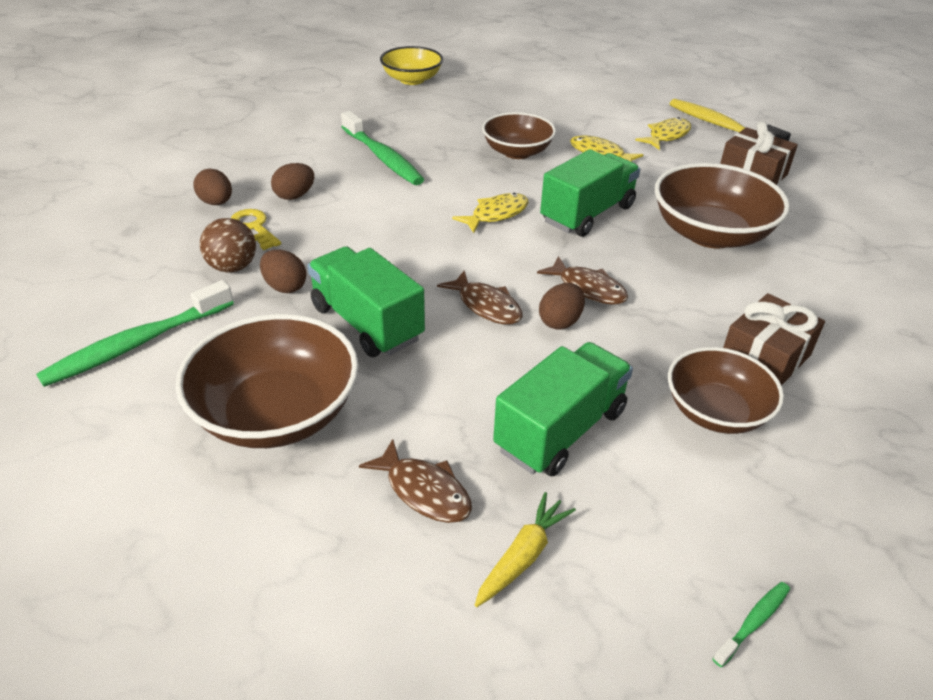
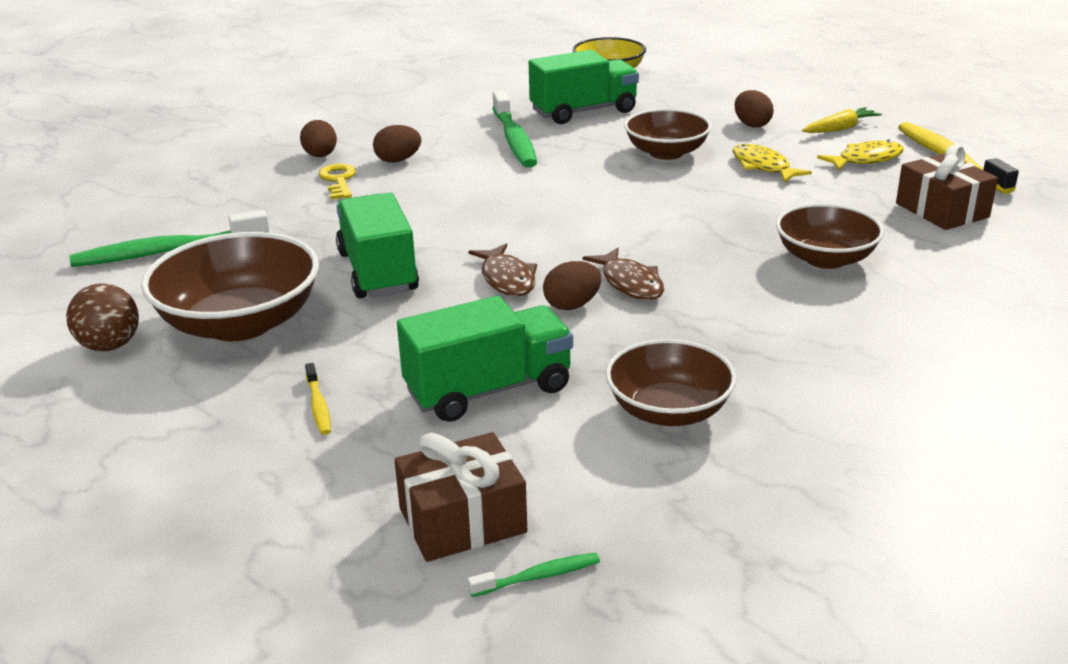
camera: 25 degrees right, 10 degrees down
brown ball [200,218,256,273] -> brown ball moved to [66,283,139,351]
brown egg [260,250,307,293] -> brown egg moved to [735,90,774,128]
brown fish [359,439,472,523] -> yellow toothbrush [305,363,331,435]
yellow fish [452,193,528,233] -> none
yellow carrot [475,492,576,607] -> yellow carrot moved to [802,107,882,133]
green truck [540,149,640,237] -> green truck moved to [529,50,639,124]
brown bowl [655,163,790,248] -> brown bowl [776,203,884,269], size x0.66
brown gift [723,293,825,385] -> brown gift moved to [394,432,527,562]

